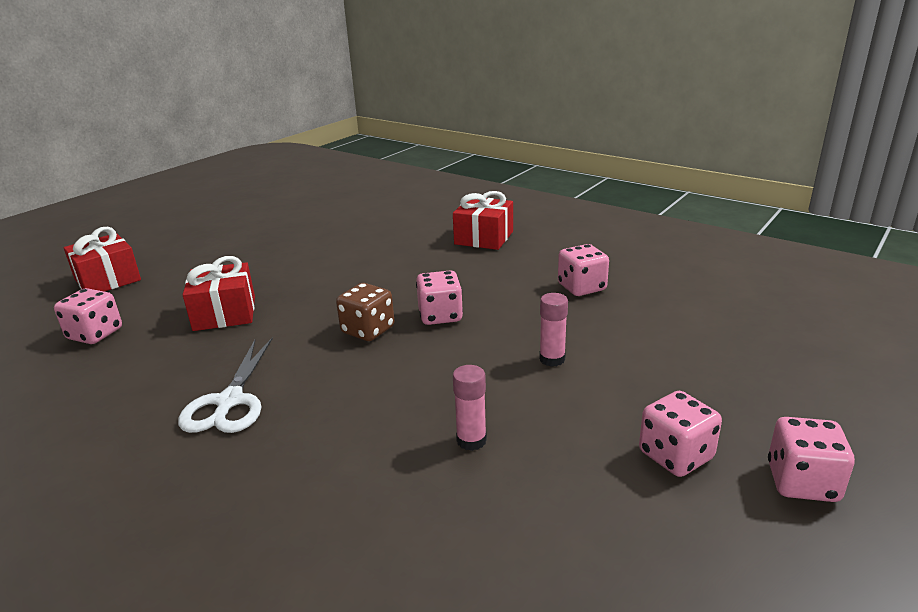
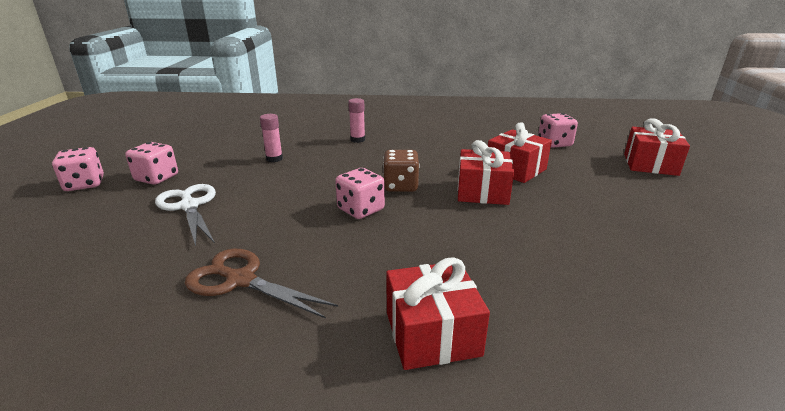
camera: 145 degrees right, 0 degrees up
white scissors [178,337,273,433] -> white scissors moved to [155,184,216,246]
pink glue stick [539,293,568,367] -> pink glue stick moved to [348,98,365,143]
pink dice [558,244,609,296] -> brown scissors [185,249,338,319]
none -> red gift [458,140,514,205]

